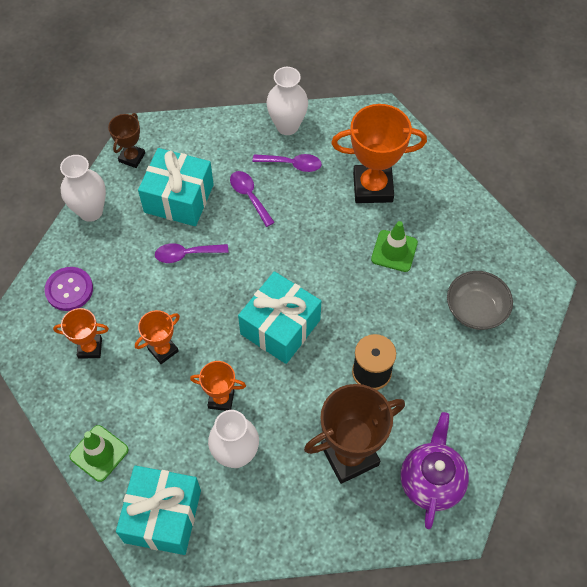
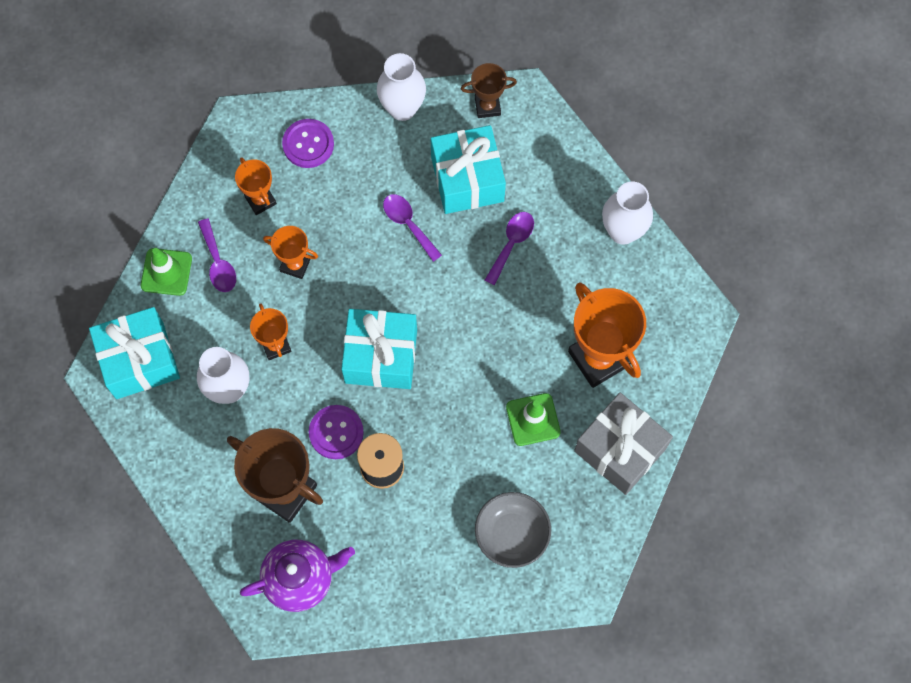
camera: 60 degrees right, 10 degrees up
purple spoon [252,154,322,172] -> purple spoon moved to [198,218,236,292]
none -> purple button [309,405,364,459]
none -> grey gift [574,393,673,495]

